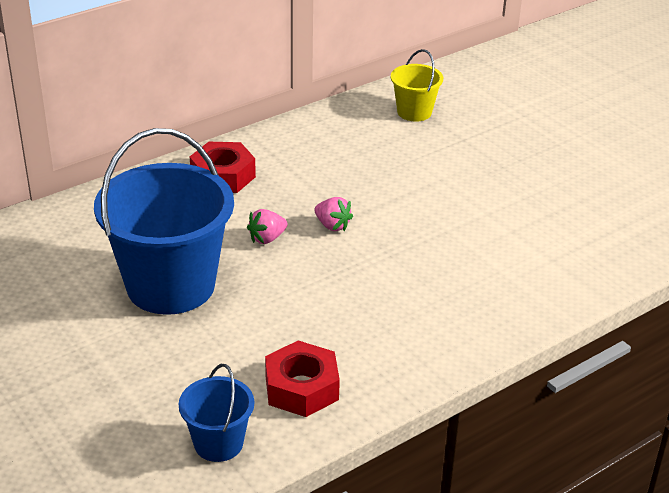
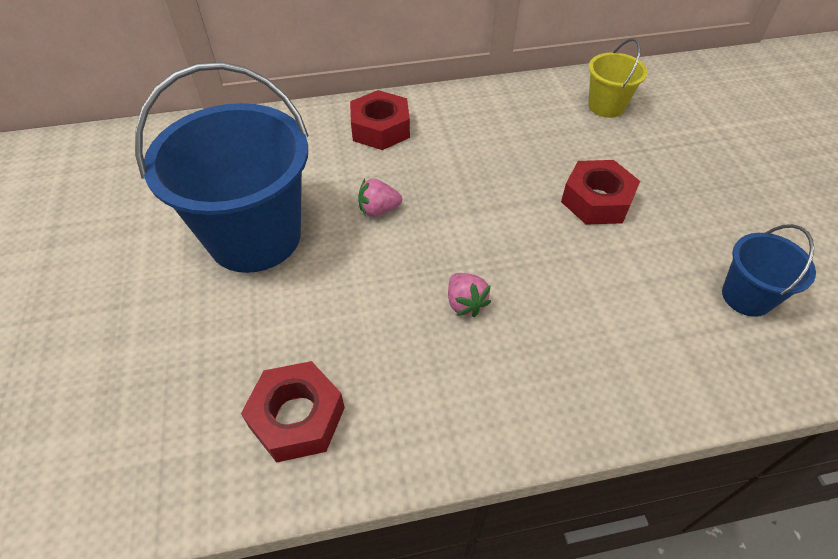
camera: 25 degrees right, 15 degrees up
blue bucket [179,364,254,462] -> blue bucket moved to [722,224,816,317]
pink strawberry [315,197,353,231] -> pink strawberry moved to [448,273,491,317]
none -> red nut [561,160,640,225]

